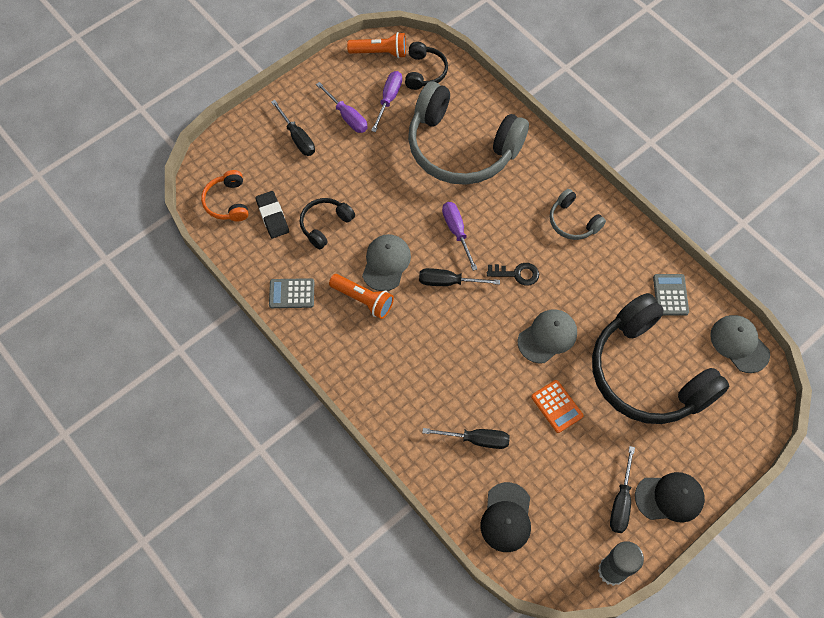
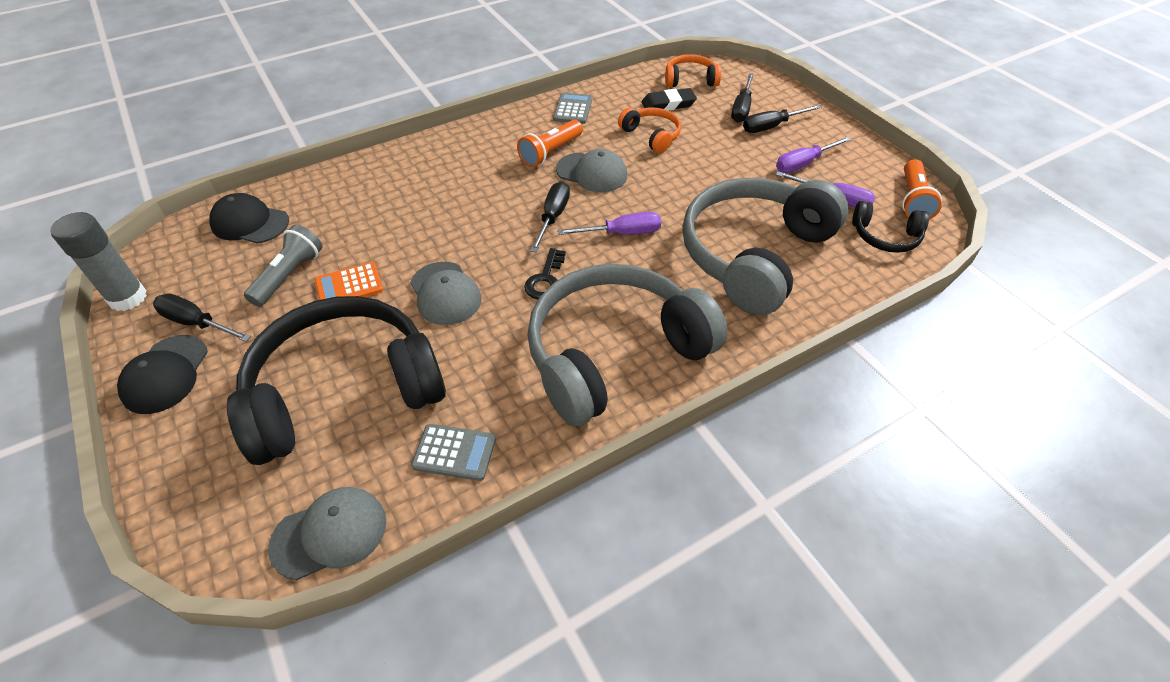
camera: 100 degrees right, 15 degrees down
black headphones [300,198,355,249] -> orange headphones [618,108,681,153]
black screwdriver [422,428,510,449] -> black screwdriver moved to [731,73,754,123]
grey headphones [550,189,606,240] -> grey headphones [527,264,728,426], size x2.24
none -> grey flashlight [244,225,323,307]

